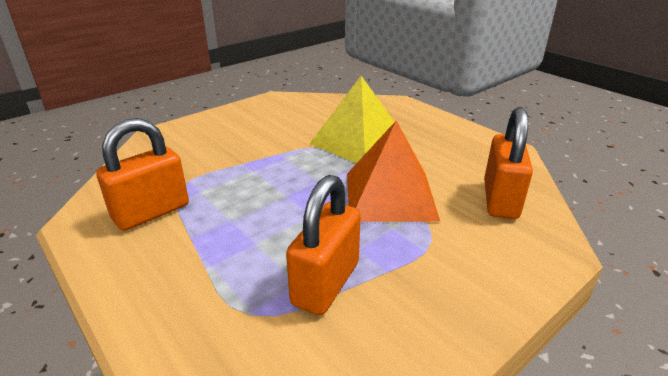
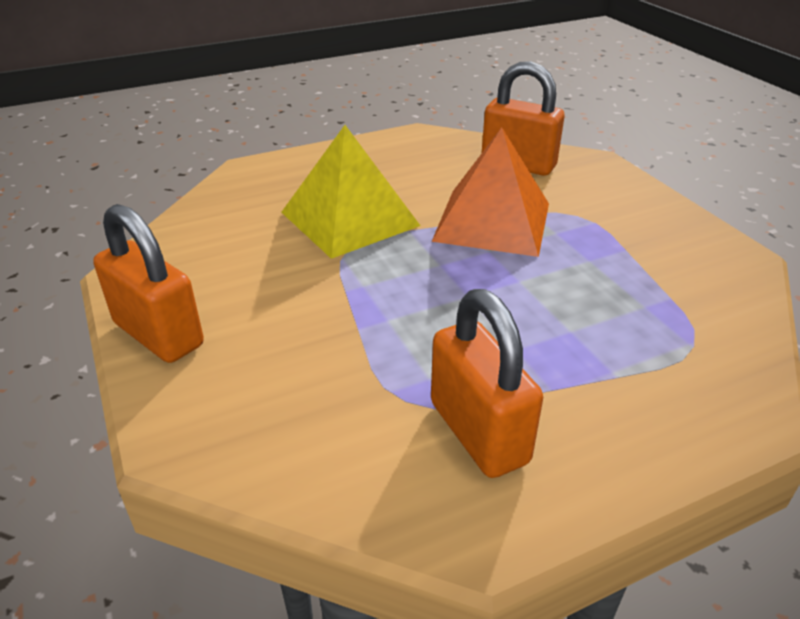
camera: 75 degrees left, 5 degrees up
orange padlock [286,175,361,315] -> orange padlock moved to [93,204,204,363]

